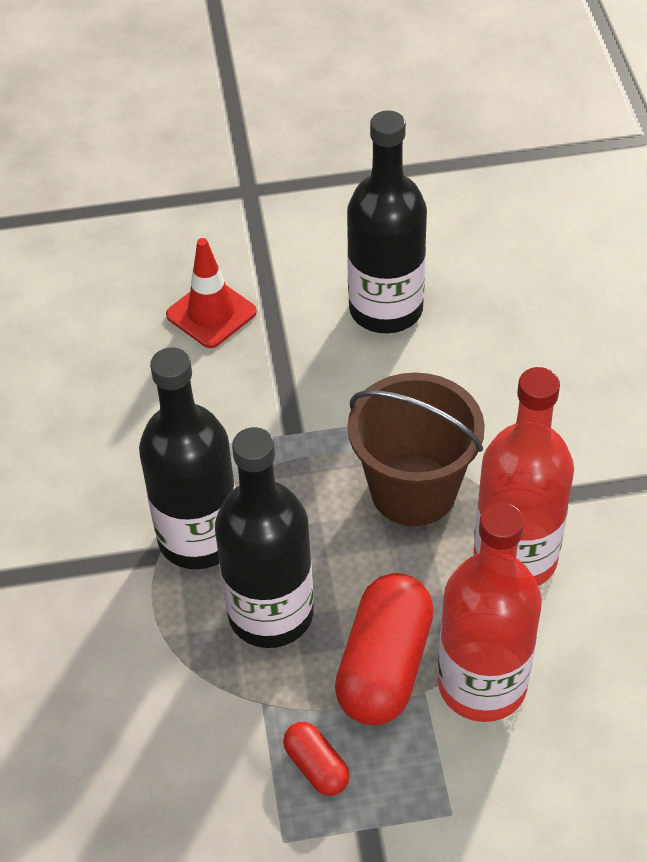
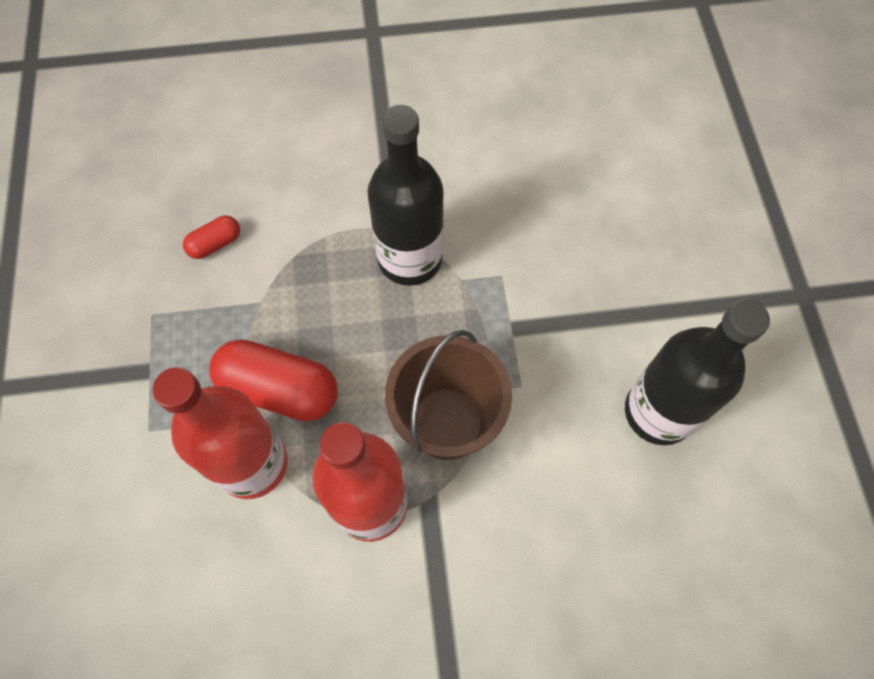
camera: 90 degrees right, 15 degrees up
red traffic cone [166,238,257,348] -> none
black bottle [215,427,314,648] -> none
red capsule [283,722,350,796] -> red capsule moved to [183,216,240,259]

